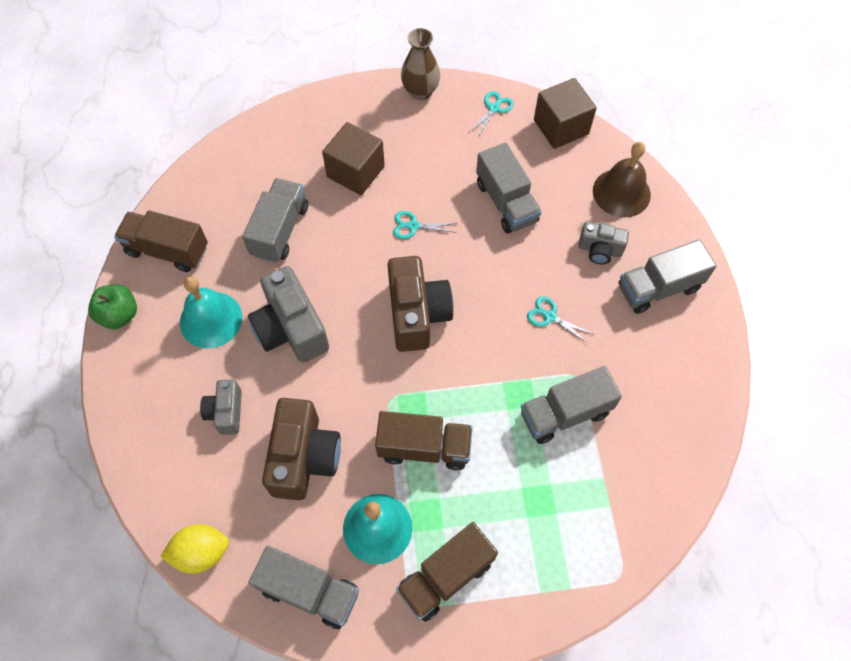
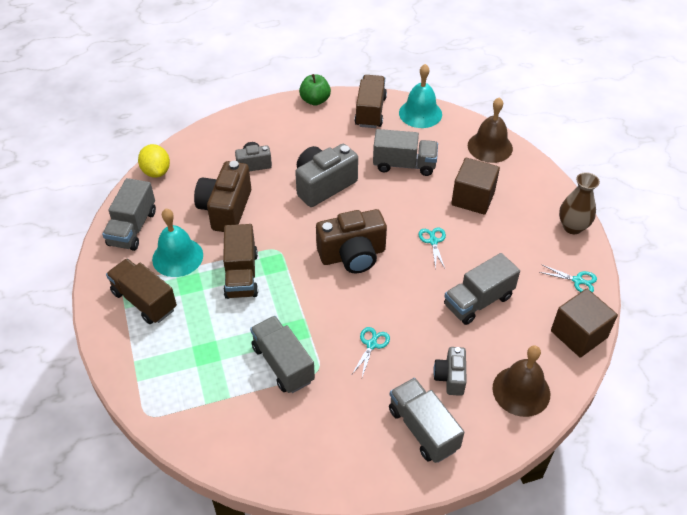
camera: 80 degrees right, 15 degrees down
turquoise bell [180,277,242,348] -> turquoise bell moved to [399,64,442,128]
brown camera [262,398,341,500] -> brown camera turned 105 degrees clockwise [194,161,251,232]
none -> brown bell [468,97,513,163]

